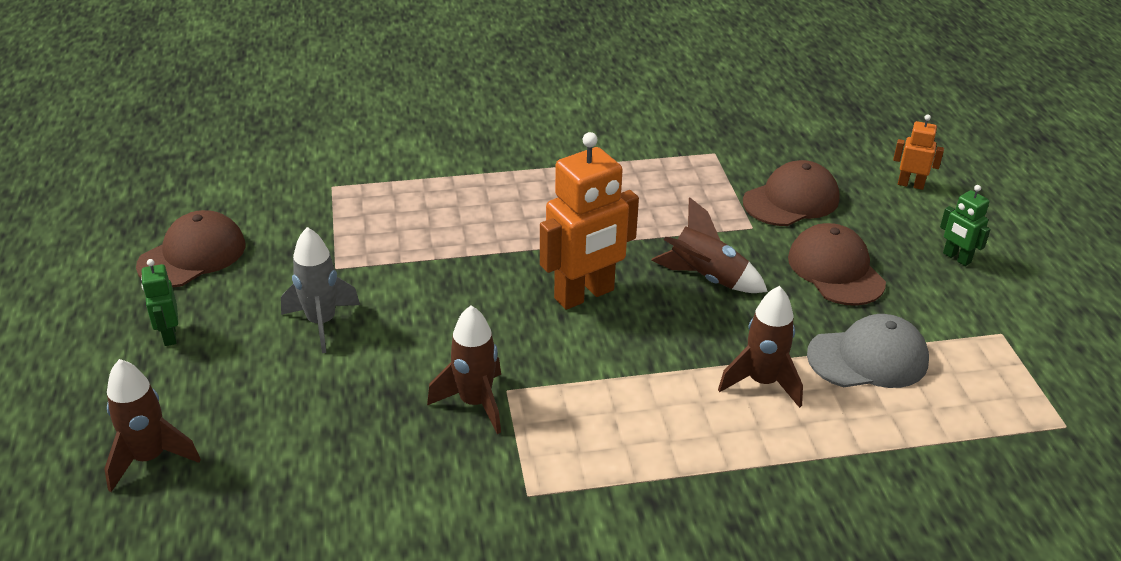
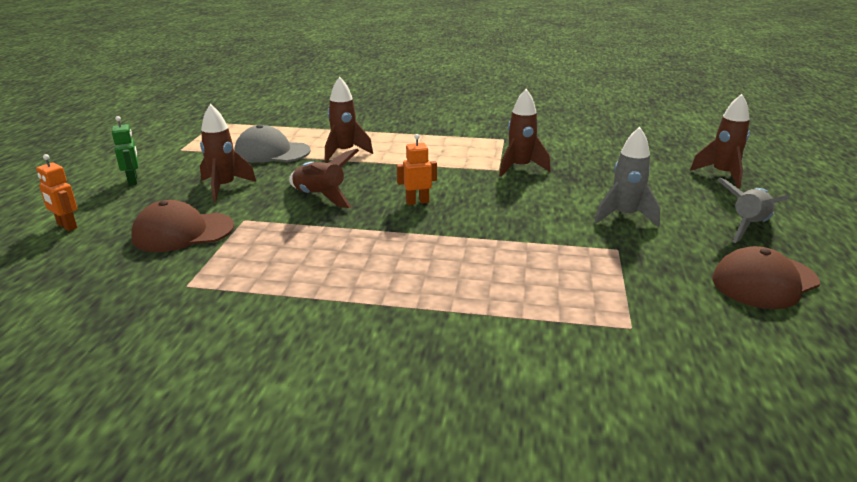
camera: 160 degrees left, 10 degrees down
green robot [141,259,178,346] -> grey rocket [718,178,789,243]
orange robot [540,132,639,310] -> orange robot [397,134,437,205], size x0.49
brown cap [788,223,886,306] -> brown rocket [200,104,256,202]

